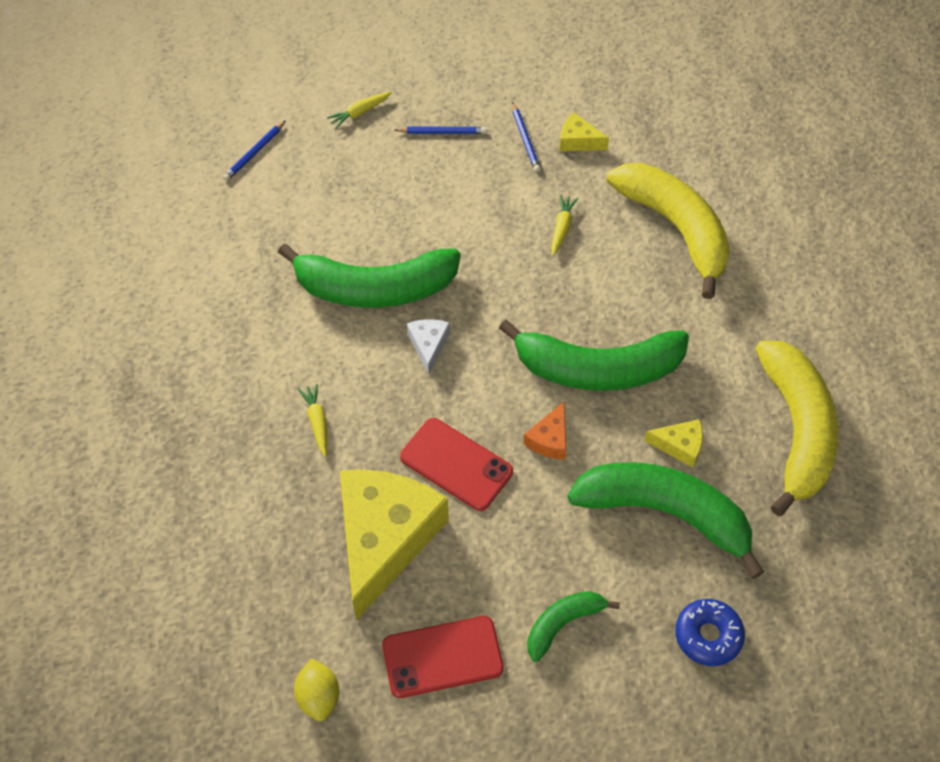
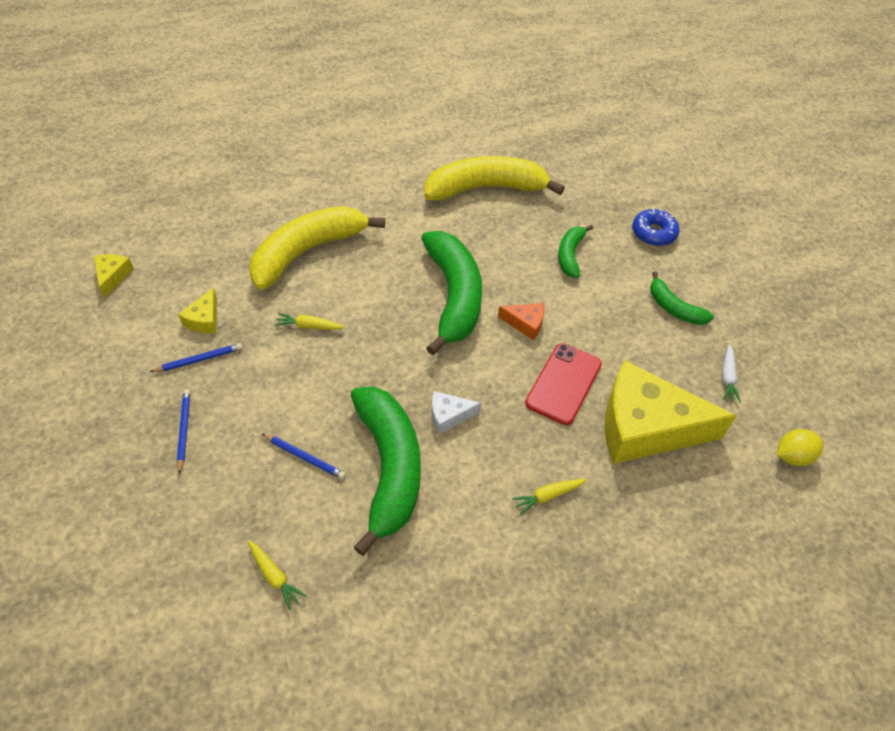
camera: 100 degrees left, 5 degrees down
blue pencil [223,120,286,181] -> blue pencil moved to [261,433,346,479]
yellow carrot [327,92,392,129] -> yellow carrot moved to [248,541,307,610]
red phone [382,616,504,698] -> white carrot [722,344,741,403]
green banana [567,462,764,579] -> green banana [558,225,593,278], size x0.50
yellow cheese [644,419,703,468] -> yellow cheese moved to [94,254,134,298]

